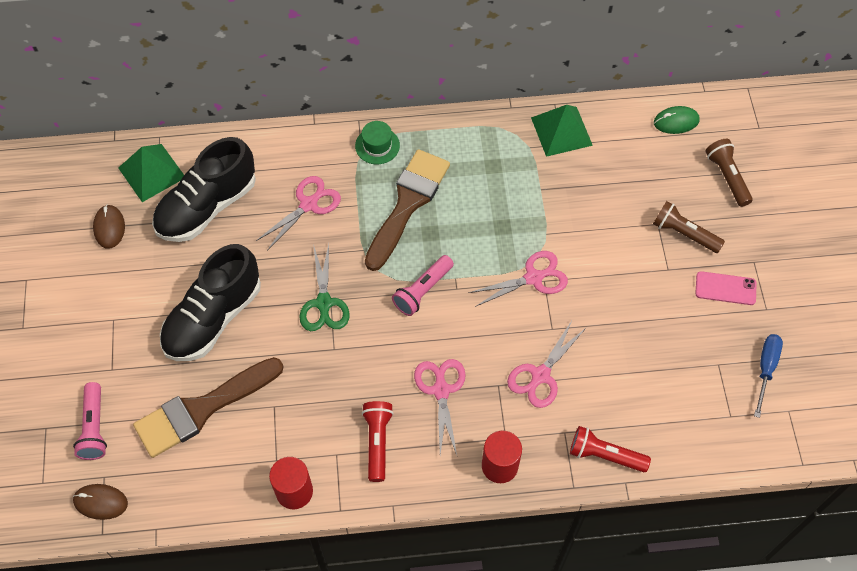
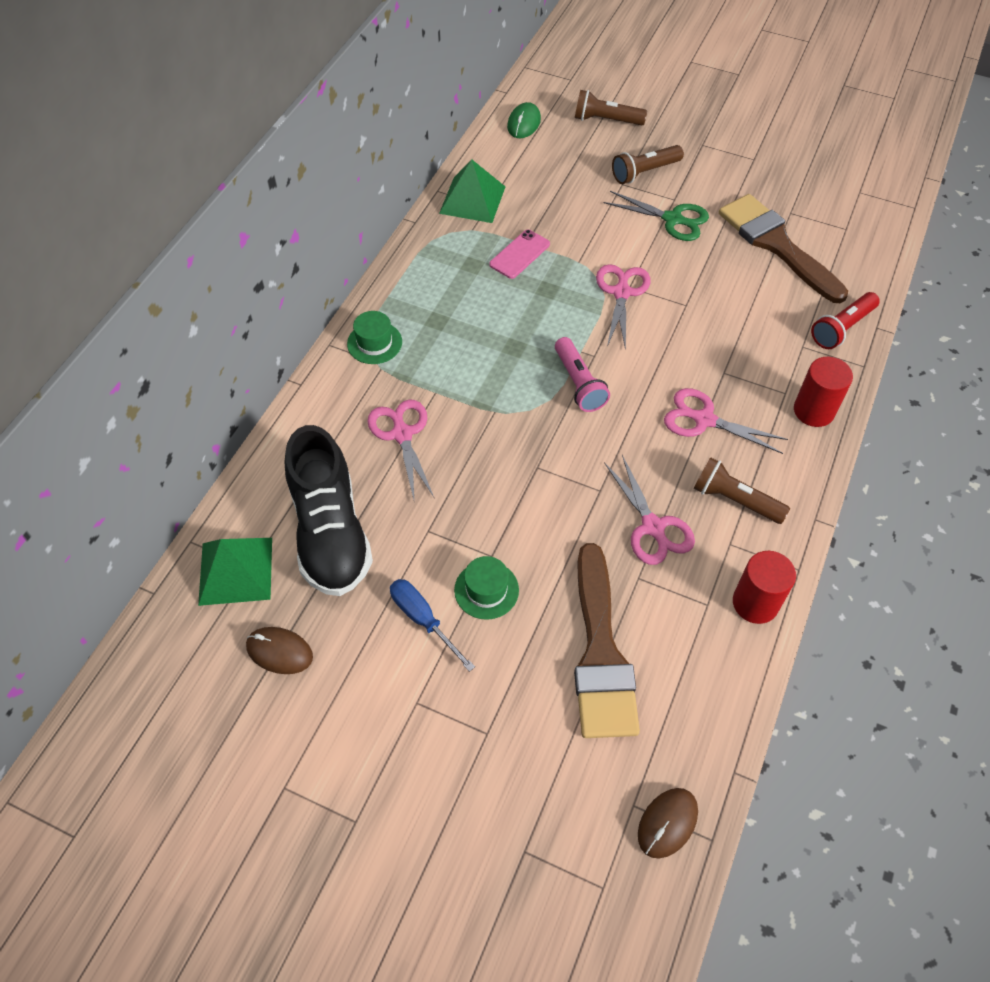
camera: 60 degrees left, 5 degrees down
pink flashlight [73,382,107,460] -> none
black shoe [160,244,261,361] -> green hat [454,556,519,620]
green scissors [299,244,350,331] -> green scissors moved to [604,191,709,241]
red flashlight [362,401,394,482] -> brown flashlight [694,457,790,524]
brown brush [365,149,450,271] -> brown brush moved to [719,194,848,303]
pink scissors [507,319,587,408] -> pink scissors moved to [604,455,695,565]
pink phone [695,271,757,305] -> pink phone moved to [489,230,550,279]
blue screwdriver [754,334,783,418] -> blue screwdriver moved to [390,579,475,672]

